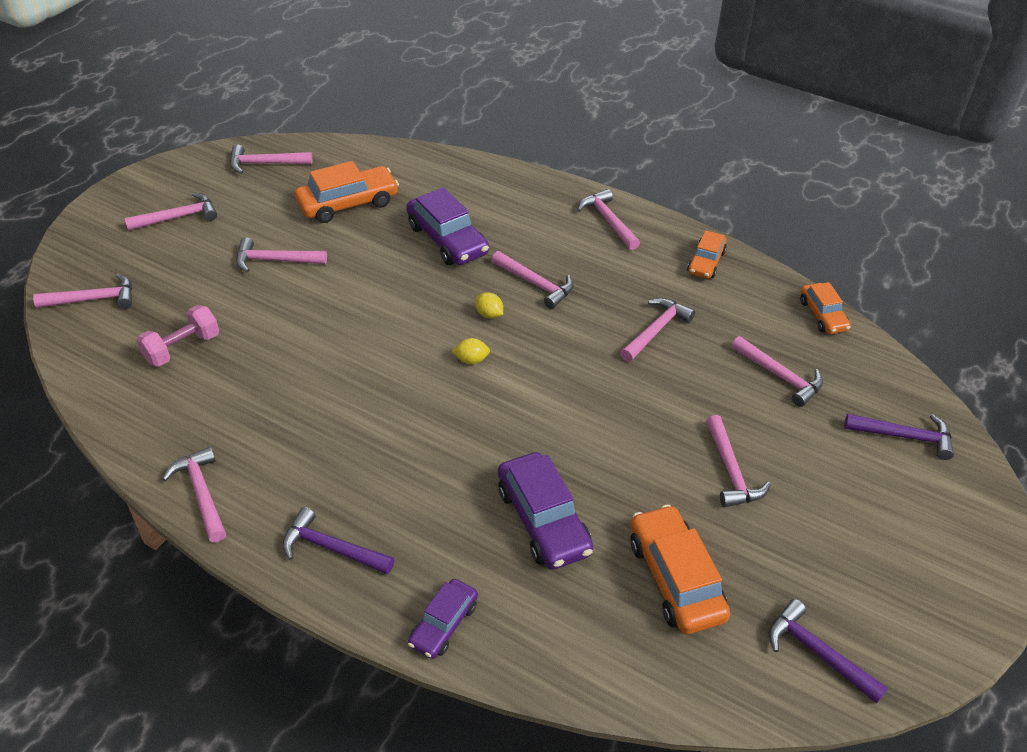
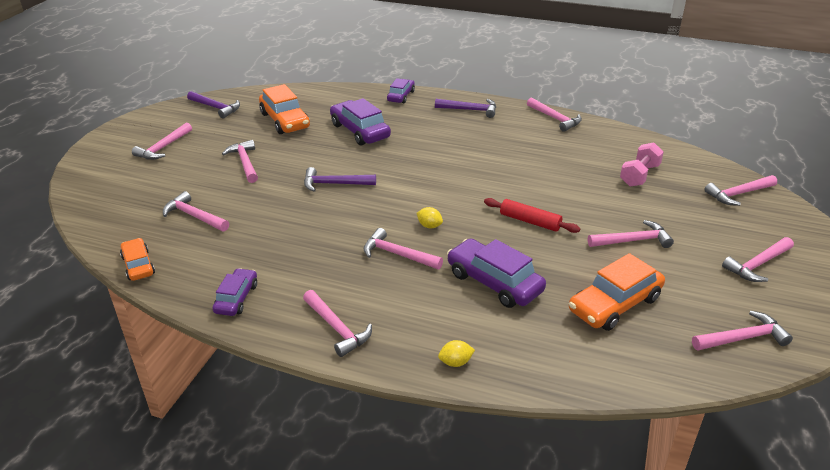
camera: 170 degrees right, 10 degrees down
yellow lemon [452,338,490,364] -> yellow lemon moved to [438,340,475,367]
pink hammer [620,298,695,362] -> pink hammer moved to [132,122,192,160]
orange car [687,230,727,279] -> purple car [212,268,257,316]
purple hammer [844,414,954,460] -> purple hammer moved to [304,167,376,192]
none -> red rolling pin [484,198,580,233]

